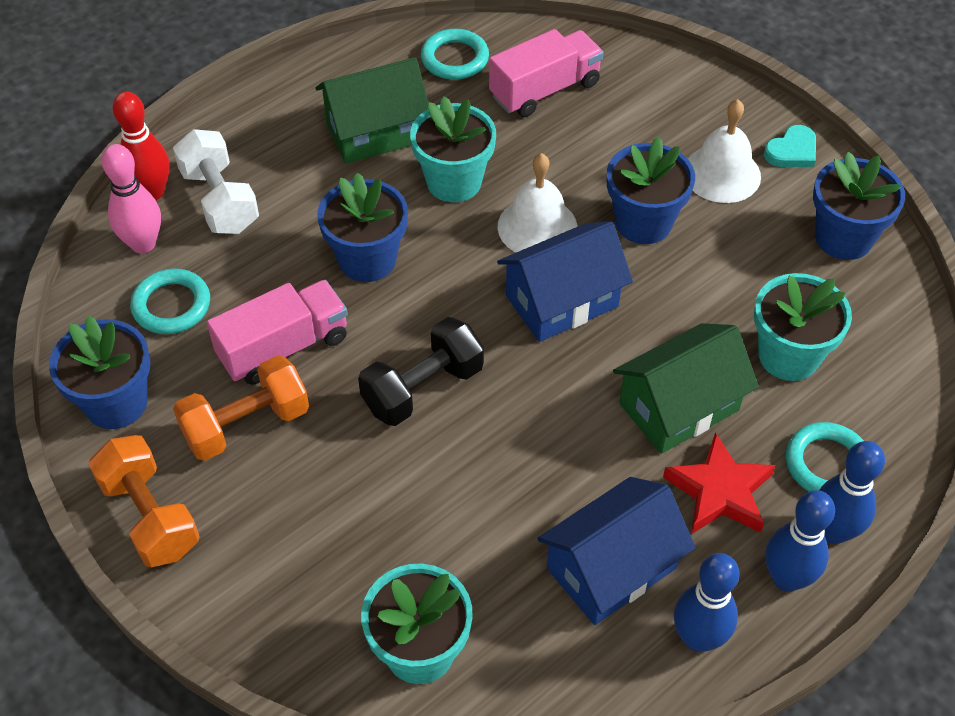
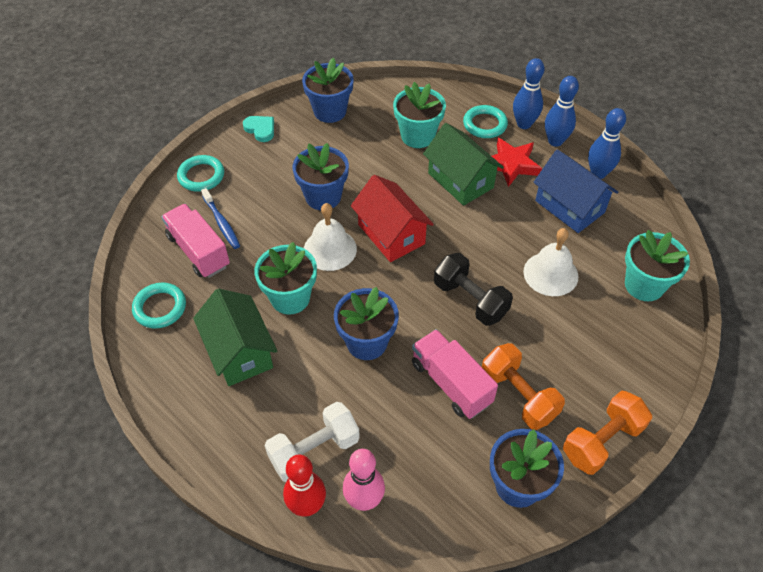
camera: 95 degrees left, 0 degrees up
turquoise ring [130,269,210,334] -> turquoise ring moved to [177,155,224,192]
blue house [497,221,633,342] -> red house [351,175,434,262]
white bell [688,99,761,203] -> white bell moved to [523,228,578,296]
none -> blue toothbrush [201,188,240,249]

